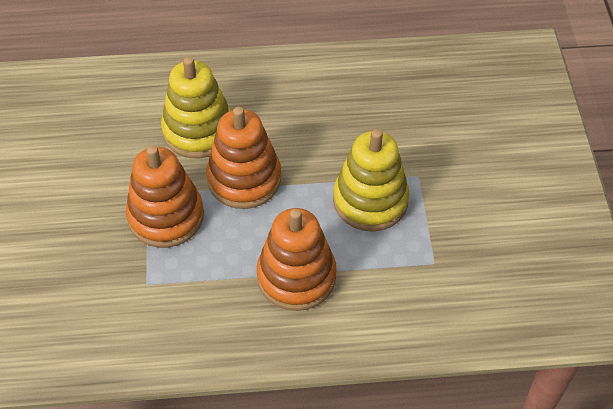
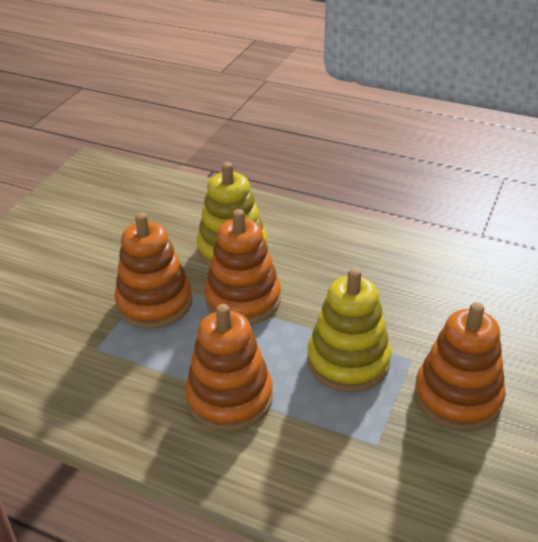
camera: 30 degrees right, 15 degrees down
none -> orange stacking toy [414,302,506,431]

